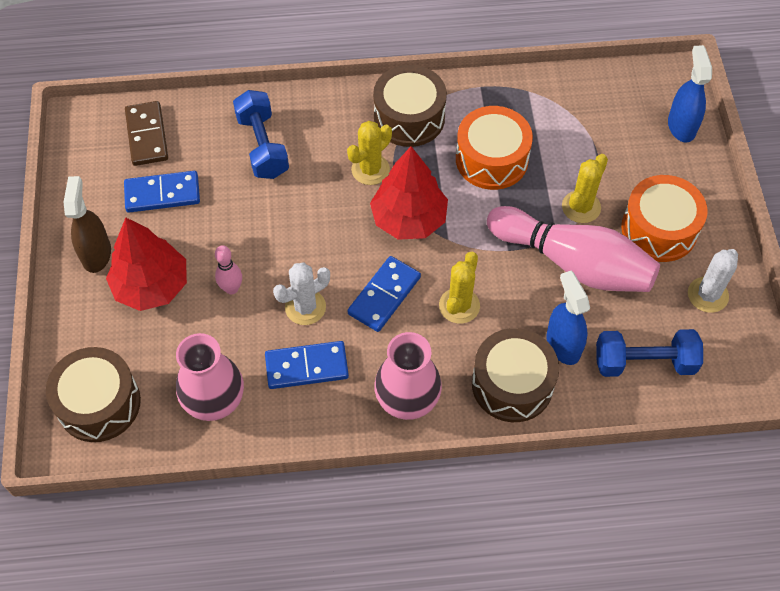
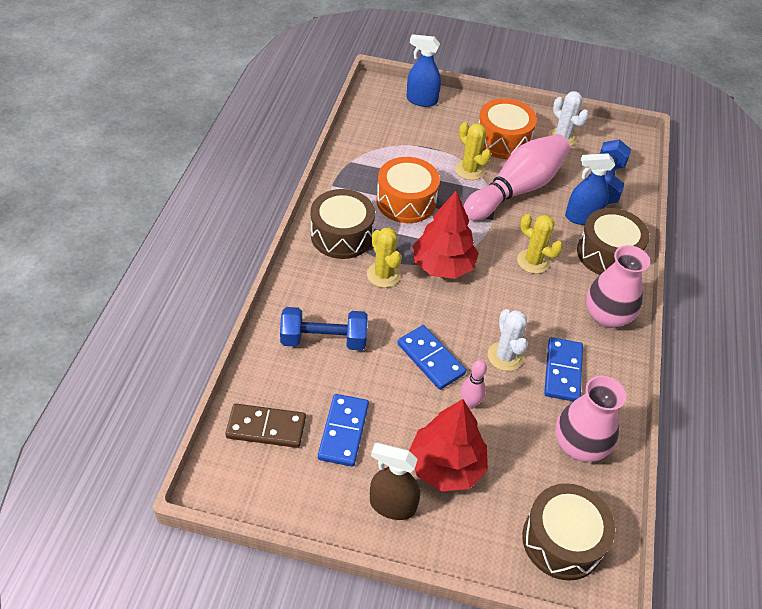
camera: 75 degrees left, 10 degrees down
blue domino [347,256,421,332] -> blue domino moved to [398,325,466,390]

